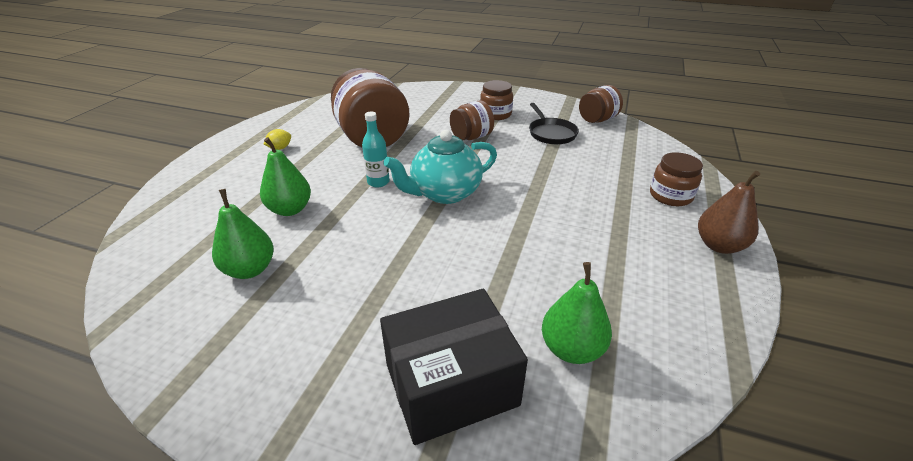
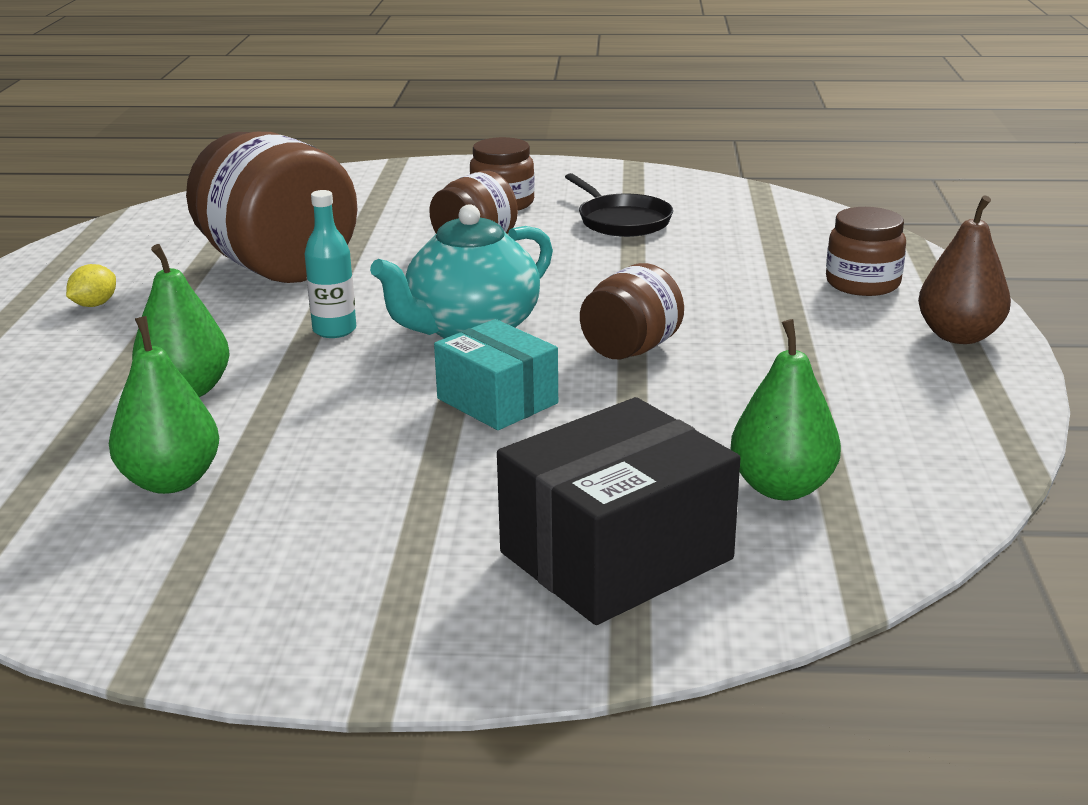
camera: 15 degrees left, 10 degrees down
brown jar [579,85,623,123] -> brown jar moved to [580,263,684,360]
none -> turquoise box [434,319,558,430]

